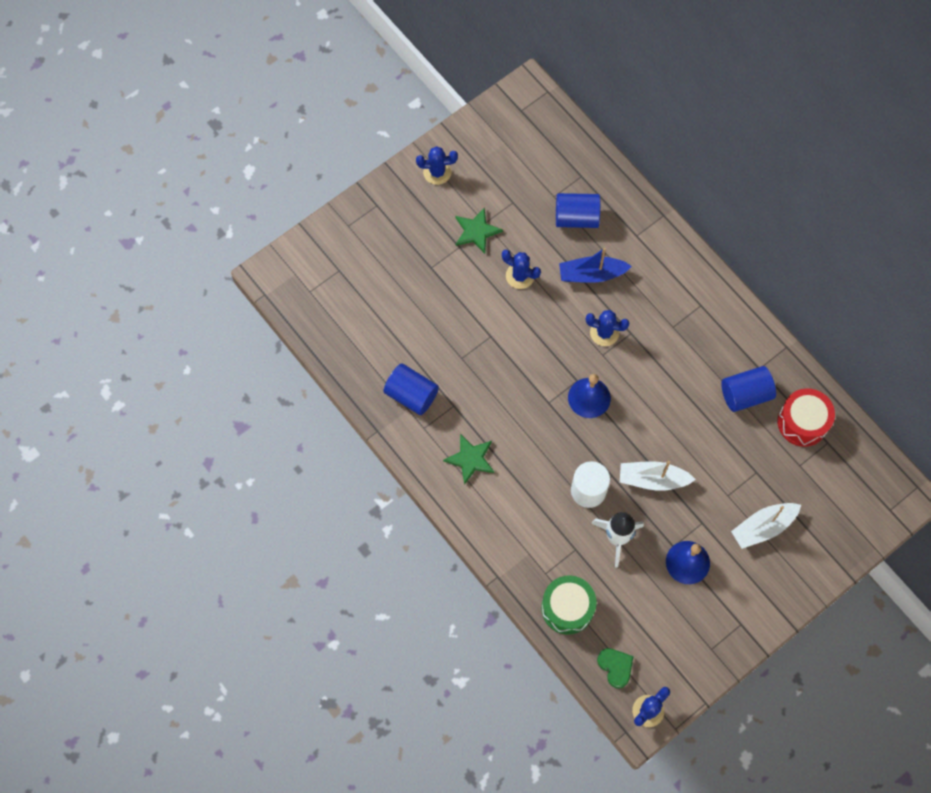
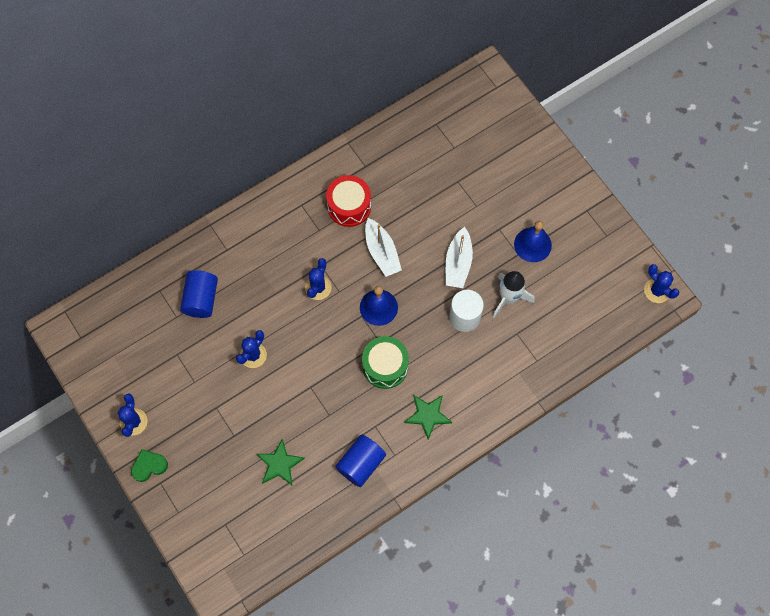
camera: 85 degrees left, 0 degrees up
green star [455,207,503,254] -> green star moved to [257,439,305,485]
green drum [541,575,597,635] -> green drum moved to [362,336,409,389]
blue boat [559,248,632,283] -> none
green heart [597,648,634,688] -> green heart moved to [131,449,168,482]
blue cylinder [721,366,776,412] -> none
white boat [731,503,801,549] -> white boat moved to [365,218,402,277]
red drum [777,388,835,447] -> red drum moved to [326,175,371,227]

